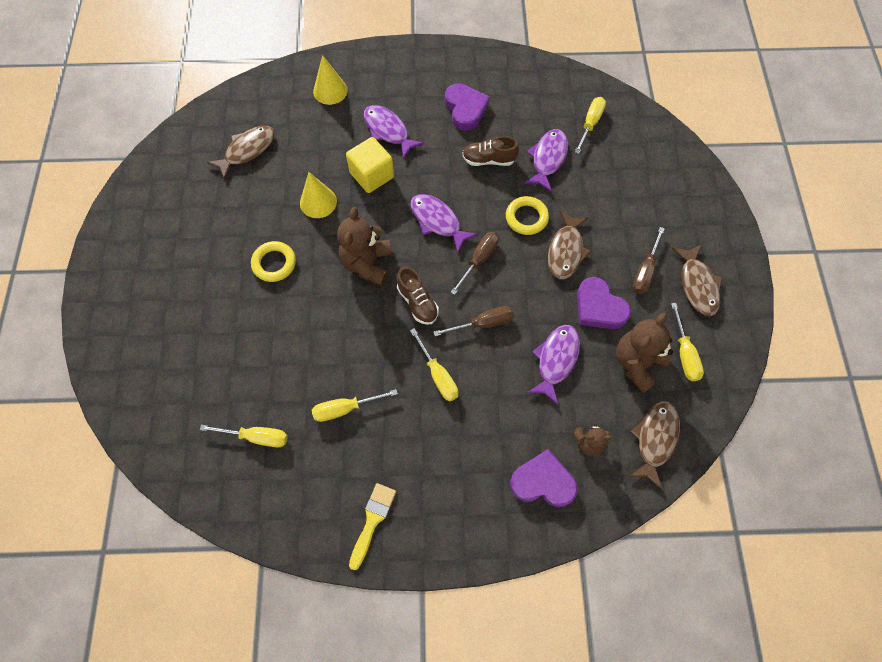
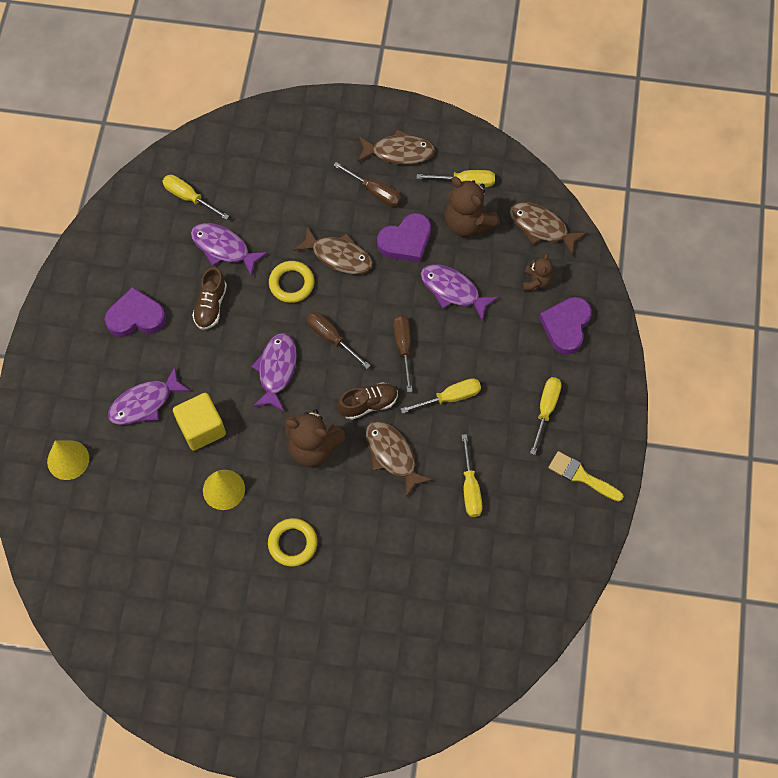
camera: 80 degrees left, 0 degrees up
yellow screwdriver [200,425,288,447] -> yellow screwdriver moved to [530,377,562,455]
brown fish [207,126,275,180] -> brown fish moved to [366,421,433,498]
purple fish [411,194,478,253] -> purple fish turned 135 degrees clockwise [251,333,297,411]

